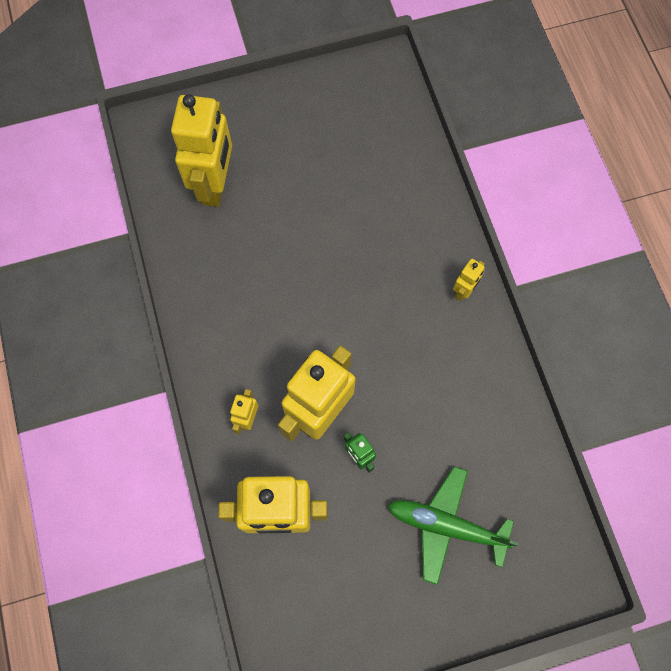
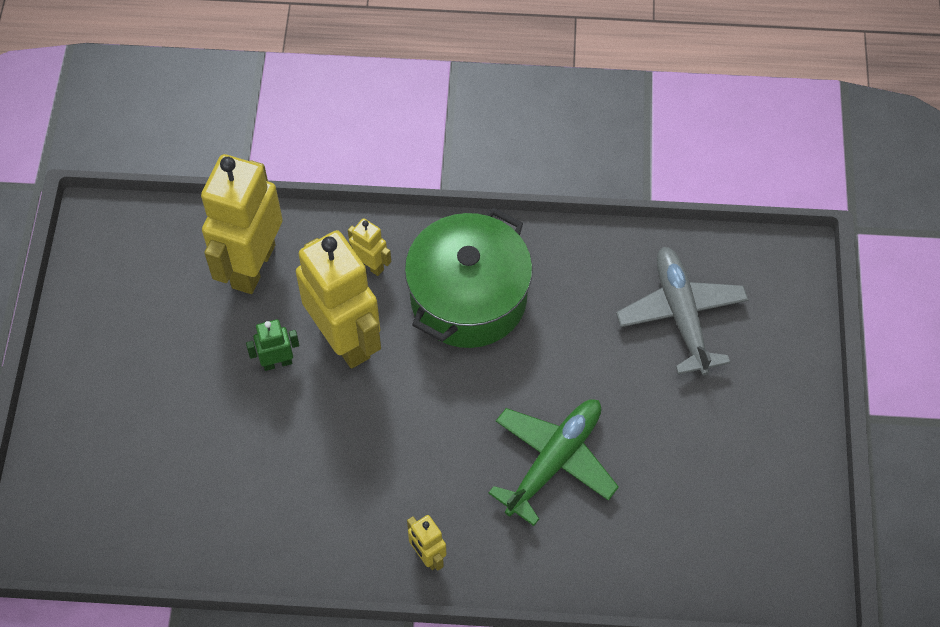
camera: 110 degrees right, 10 degrees down
yellow robot [171,94,232,207] -> grey plane [616,247,748,375]
green plane [388,467,519,585] -> green plane moved to [488,399,619,526]
none -> green pot [405,208,533,348]

